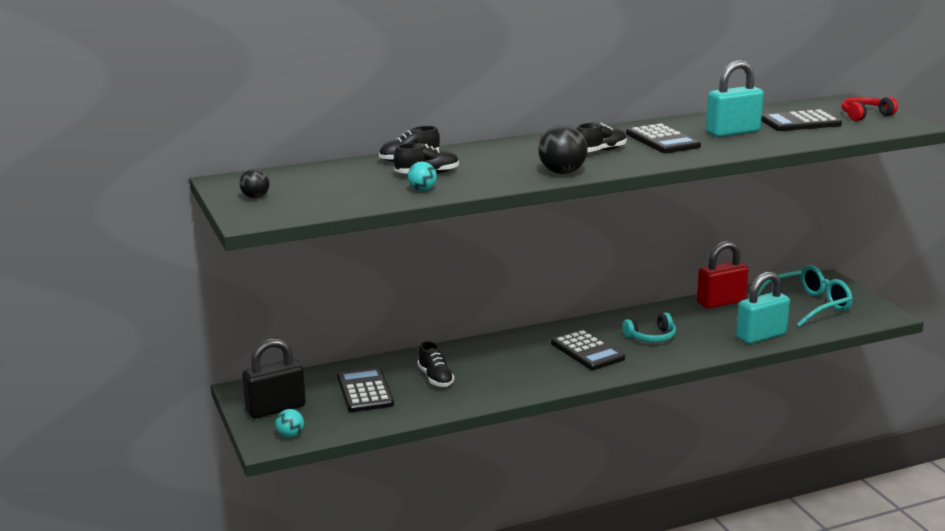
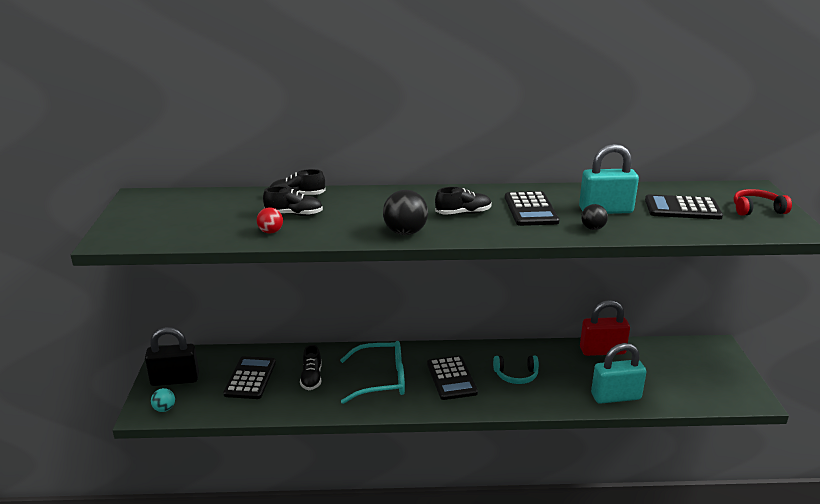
camera: 20 degrees right, 5 degrees up
black ball [239,168,270,198] -> black ball moved to [581,204,608,230]
turquoise ball [408,162,437,191] -> red ball [257,207,283,234]
turquoise glasses [758,265,853,327] -> turquoise glasses moved to [340,341,405,404]

